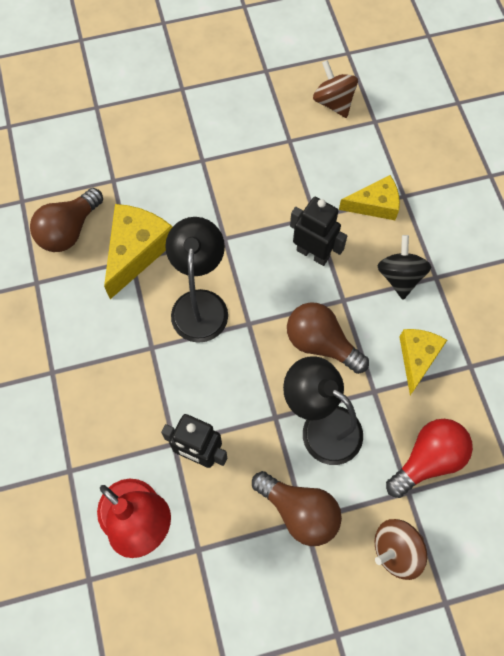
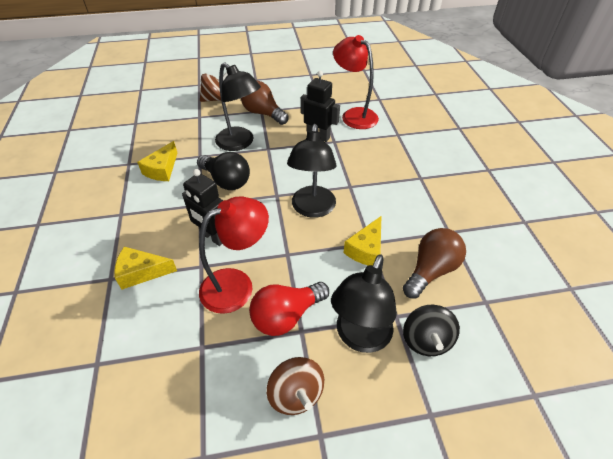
camera: 175 degrees left, 20 degrees down
yellow cheese [104,204,173,299] -> yellow cheese [344,216,381,265], size x0.66
brown light bulb [287,302,369,374] -> black light bulb [197,152,250,190]
brown spinning top [313,60,358,118] -> brown spinning top moved to [267,357,324,415]
black spinning top [378,235,431,300] -> black spinning top moved to [403,305,460,356]
red light bulb [386,419,473,498] -> red light bulb moved to [249,282,329,336]
none -> red lamp [199,197,269,314]
none -> black lamp [331,254,397,353]

